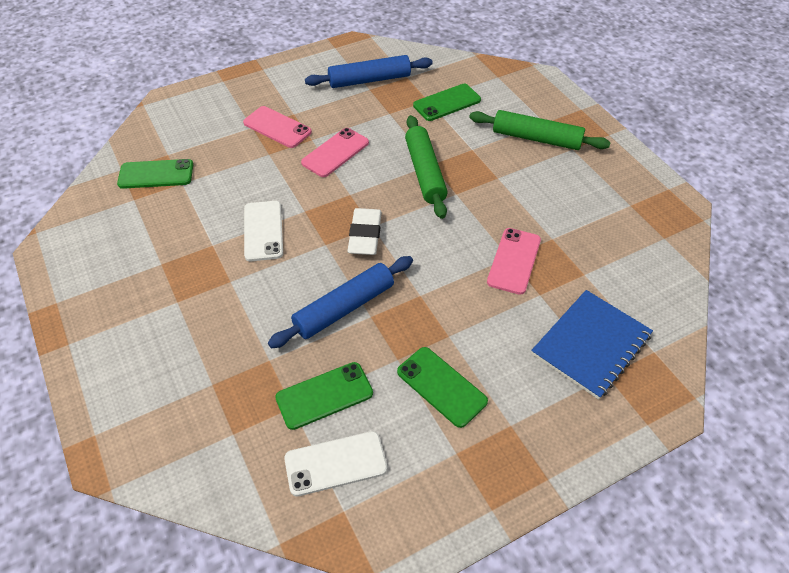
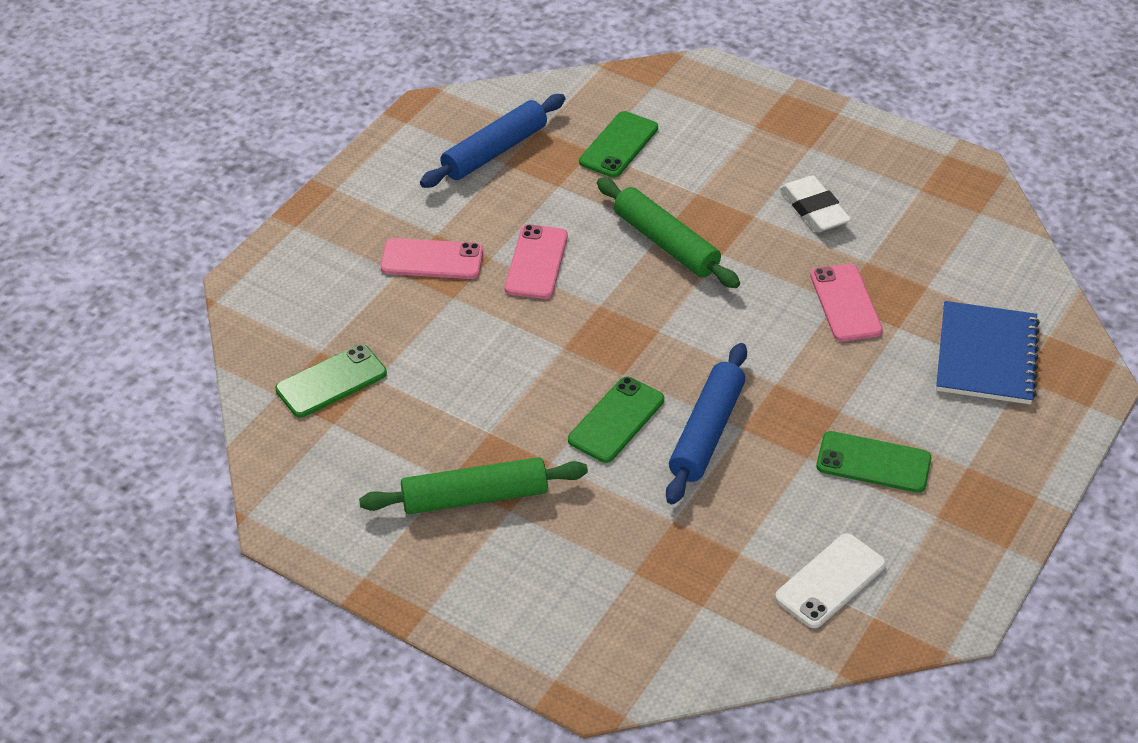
camera: 30 degrees left, 5 degrees down
white phone [244,201,283,261] -> none
green phone [275,362,373,430] -> green phone moved to [568,377,664,463]
white eraser [347,208,382,255] -> white eraser moved to [780,175,851,232]
green rolling pin [469,110,611,150] -> green rolling pin moved to [359,457,588,514]

